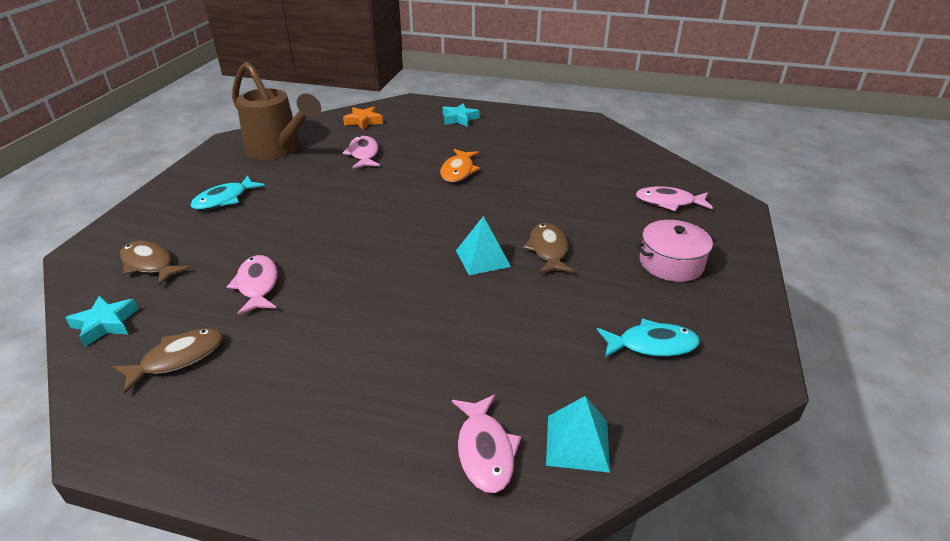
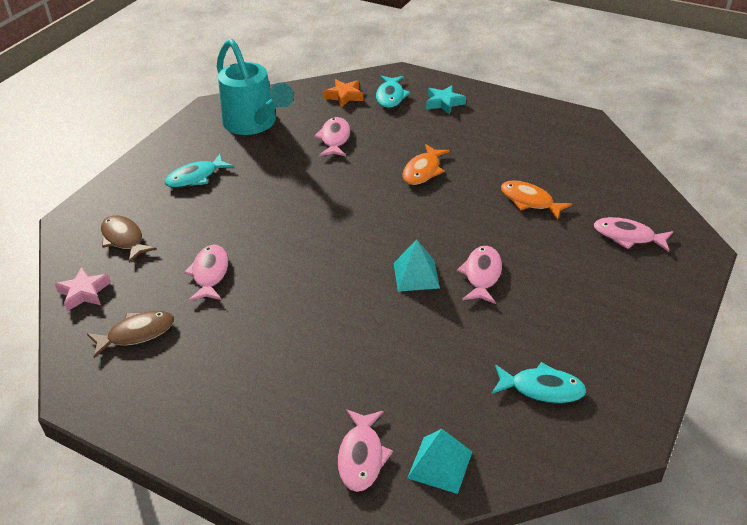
camera: 15 degrees right, 5 degrees up
turquoise star [66,295,138,347] -> pink star [55,267,111,311]
brown watering can [232,61,321,160] -> turquoise watering can [217,39,294,135]
brown fish [523,223,574,274] -> pink fish [457,246,502,304]
pink pot [635,220,717,282] -> none
none -> turquoise fish [376,76,410,108]
none -> orange fish [501,180,573,220]

